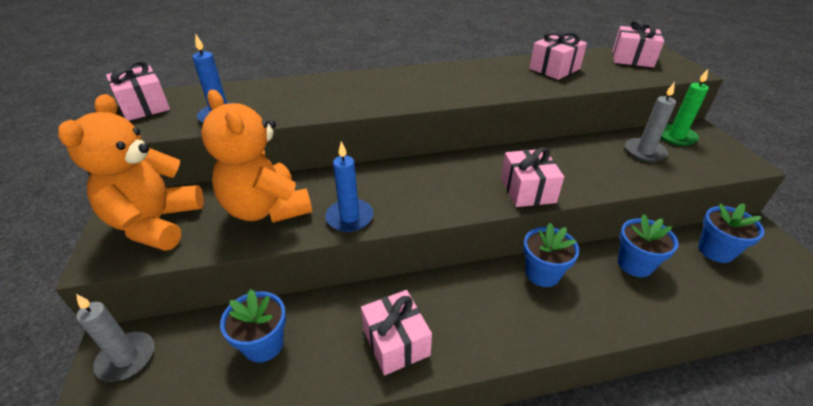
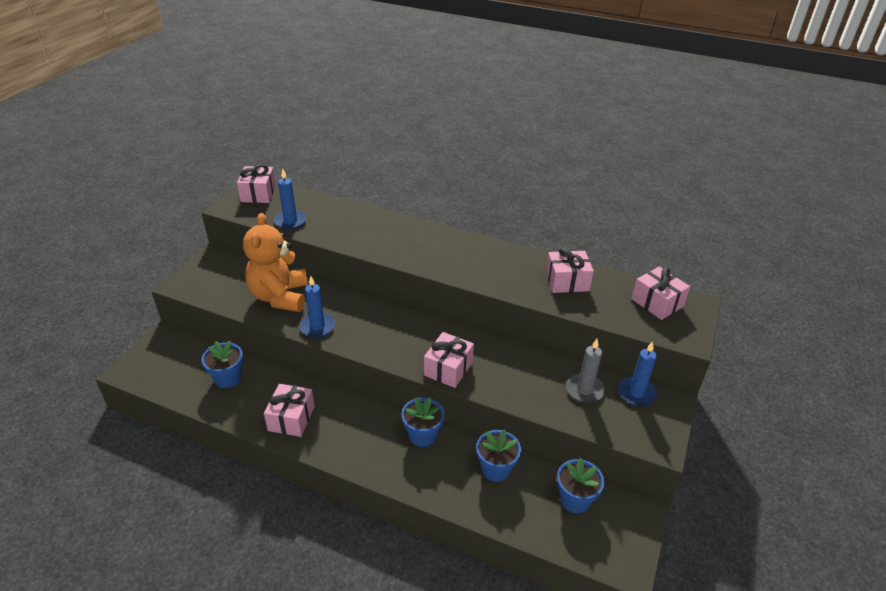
camera: 35 degrees right, 0 degrees up
orange teddy bear [58,94,204,251] -> none
grey candle [76,294,154,382] -> none
green candle [661,69,709,146] -> blue candle [618,341,657,406]

